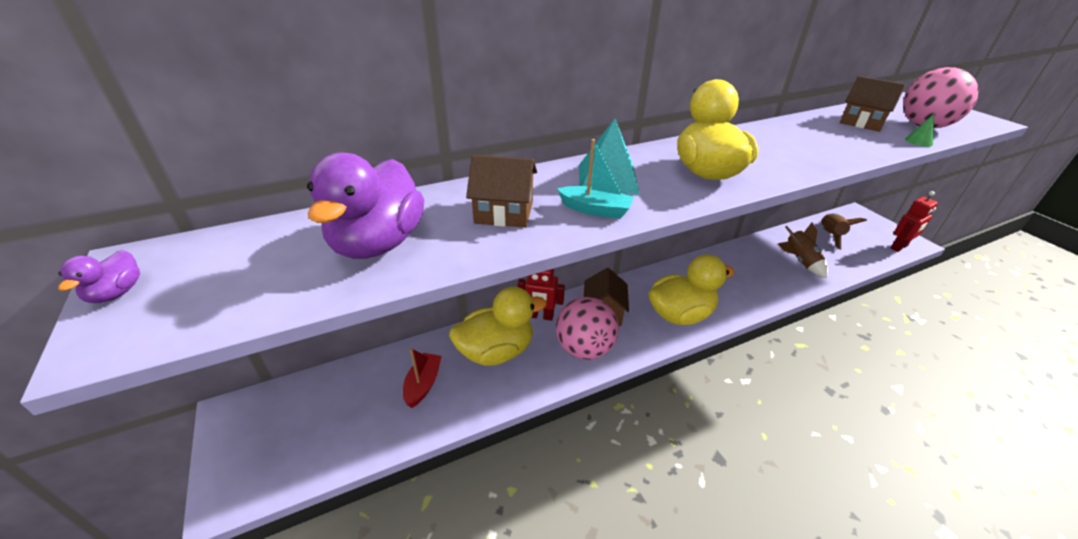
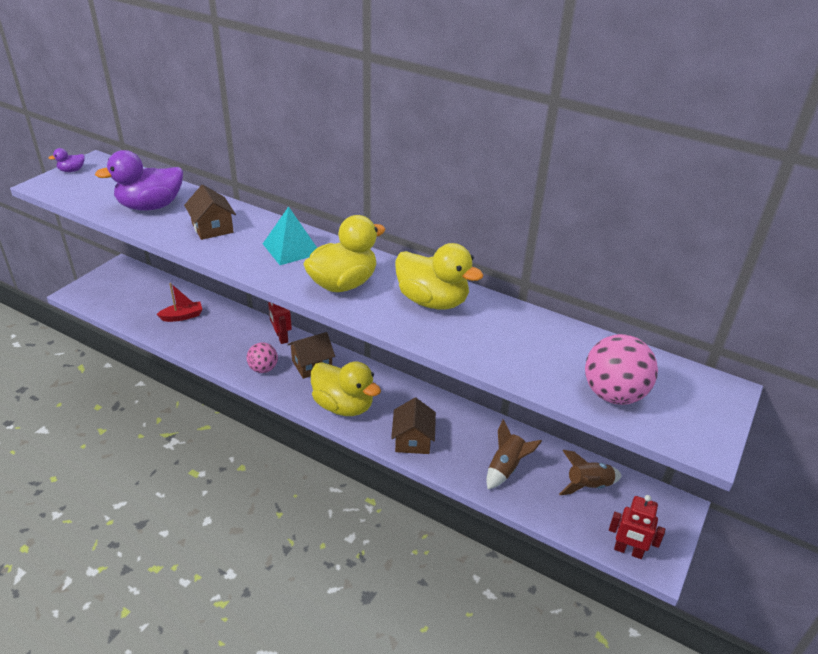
camera: 55 degrees right, 0 degrees up
yellow duck [449,287,547,366] -> yellow duck moved to [395,243,483,309]
pink ball [556,297,619,360] -> pink ball [247,342,278,373], size x0.62
turquoise boat [557,139,634,219] -> none
brown house [840,76,906,132] -> brown house moved to [391,398,436,454]
green cone [905,114,934,147] -> none

